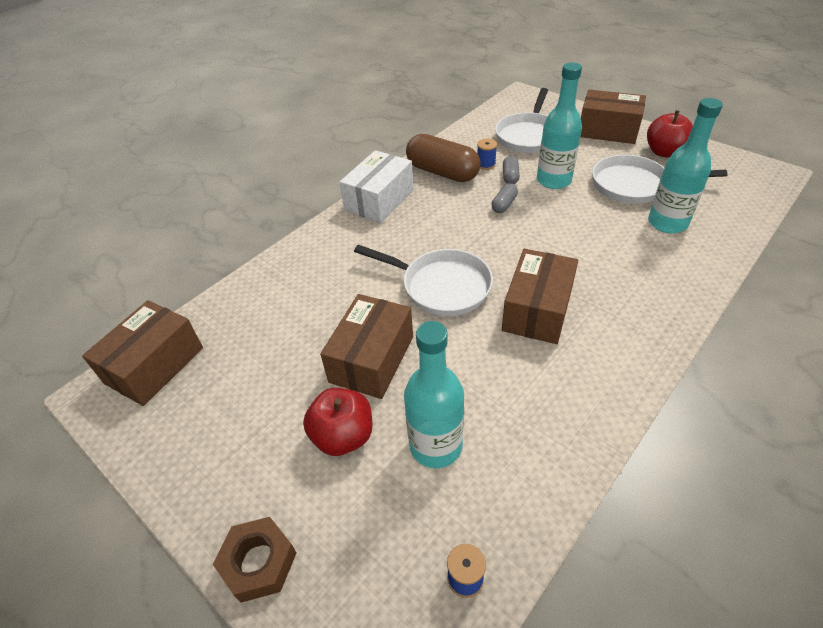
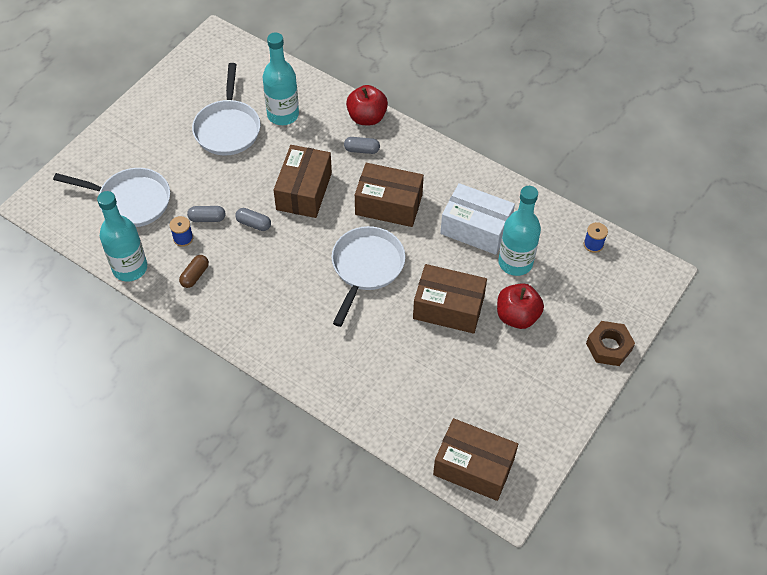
camera: 100 degrees left, 10 degrees up
white box [340,150,414,223] -> white box moved to [440,183,515,255]
brown capsule [406,134,480,182] -> brown capsule [179,255,209,288], size x0.46
turquoise bottle [537,63,582,189] -> turquoise bottle moved to [97,191,147,282]
brown box [580,89,646,144] -> brown box moved to [274,145,332,218]
red apple [647,110,693,157] -> red apple moved to [346,85,388,125]
none -> grey capsule [344,137,380,154]

